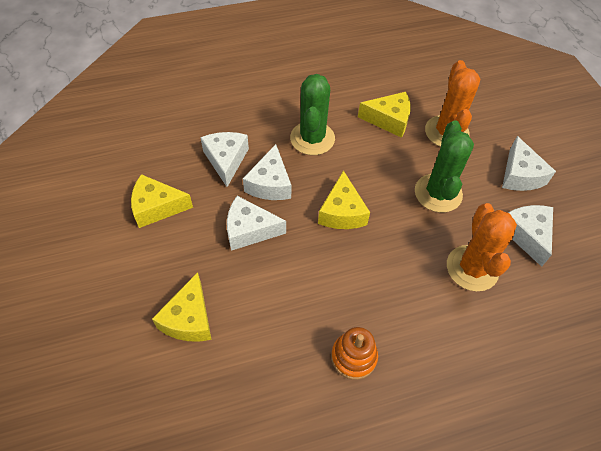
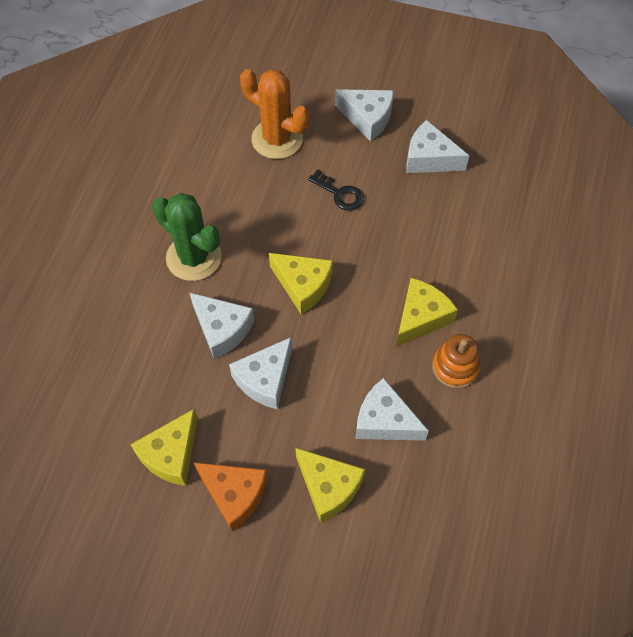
camera: 55 degrees left, 5 degrees up
white cheese [200,132,249,187] -> white cheese moved to [356,378,429,441]
yellow cheese [358,92,411,138] -> yellow cheese moved to [396,278,458,347]
green cactus [415,120,474,213] -> black key [308,169,364,211]
orange cactus [447,203,517,291] -> none
none -> orange cheese [194,462,268,532]

